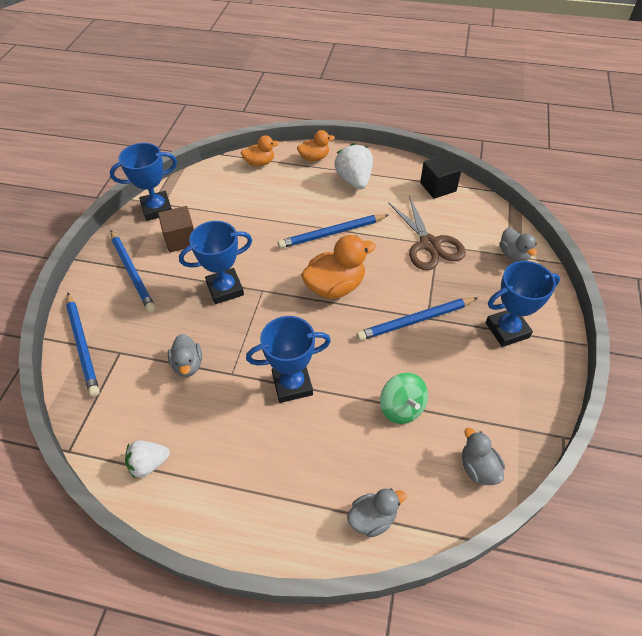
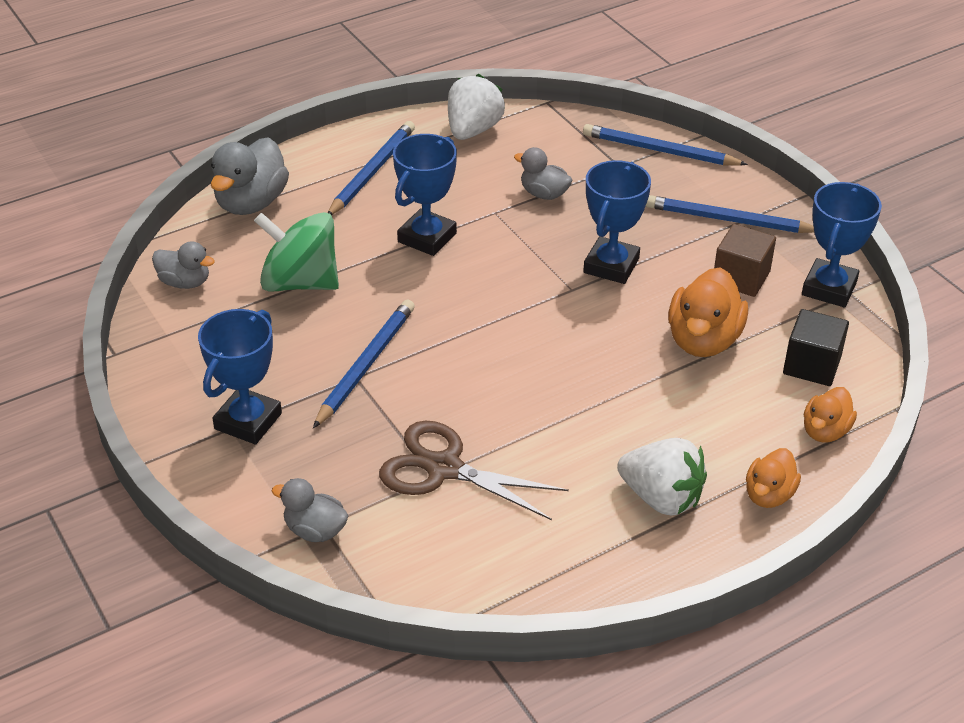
camera: 135 degrees right, 10 degrees down
white strawberry [125,440,170,478] -> white strawberry [448,74,505,140], size x1.55
blue pencil [278,214,388,248] -> blue pencil moved to [328,121,415,215]
orange duck [301,235,376,299] -> orange duck moved to [668,267,748,357]
grey duck [347,488,407,537] -> grey duck [210,137,289,215], size x1.67
green spinning top [380,373,428,424] -> green spinning top [254,212,339,292], size x1.52
black cube [420,154,461,199] -> black cube moved to [783,309,849,386]

